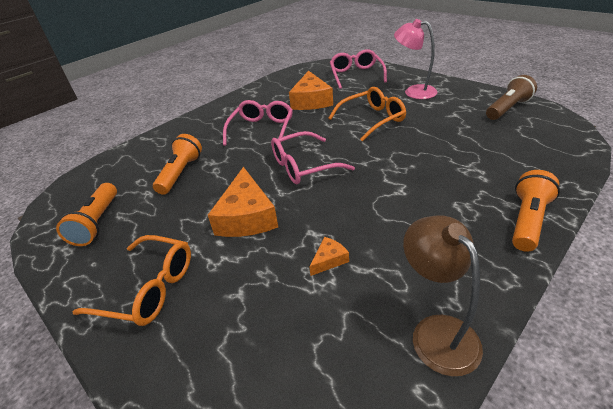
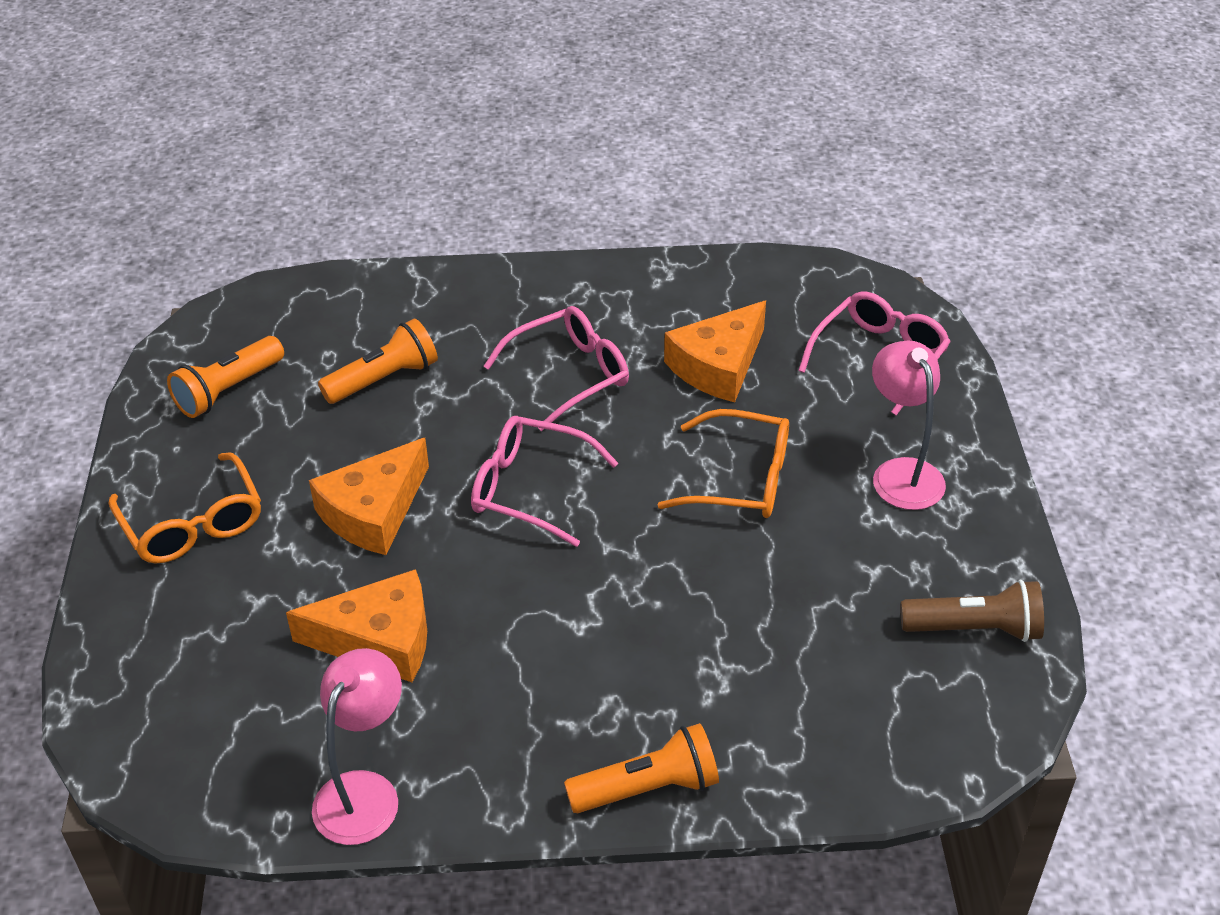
camera: 40 degrees right, 5 degrees up
orange cheese [309,237,349,276] -> orange cheese [286,569,427,682], size x2.18
brown lamp [403,215,483,376] -> pink lamp [312,648,402,845]

